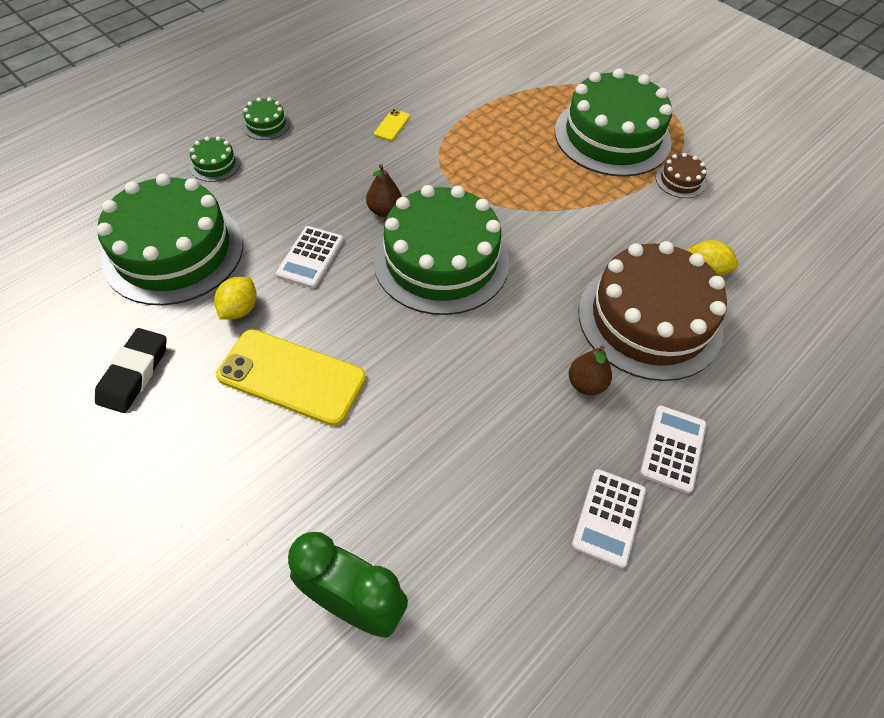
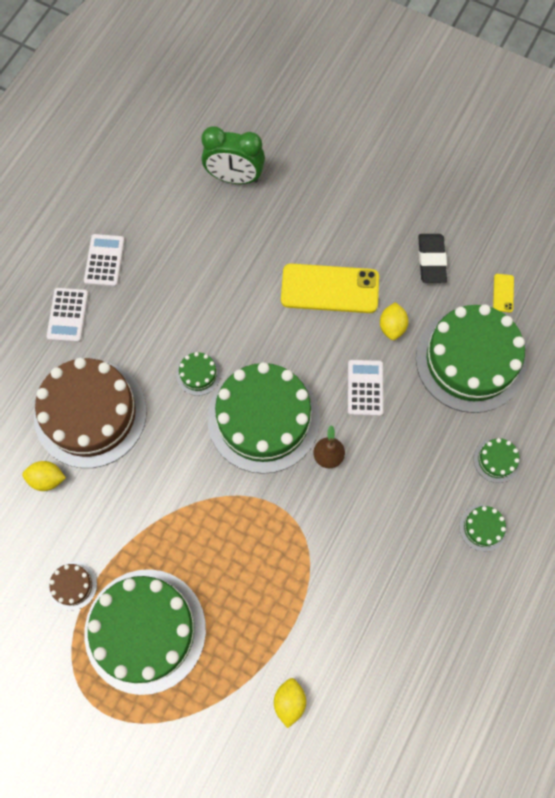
camera: 165 degrees right, 15 degrees up
yellow phone [374,109,410,141] -> yellow phone moved to [493,274,514,312]
brown pear [569,346,612,395] -> none
none -> green cake [176,352,221,396]
none -> yellow lemon [274,678,306,728]

